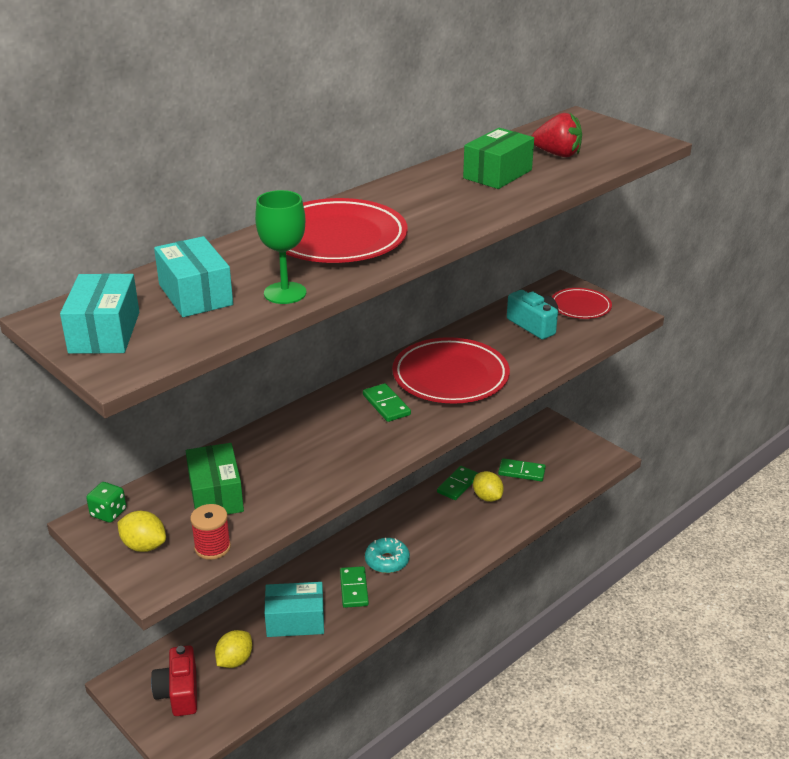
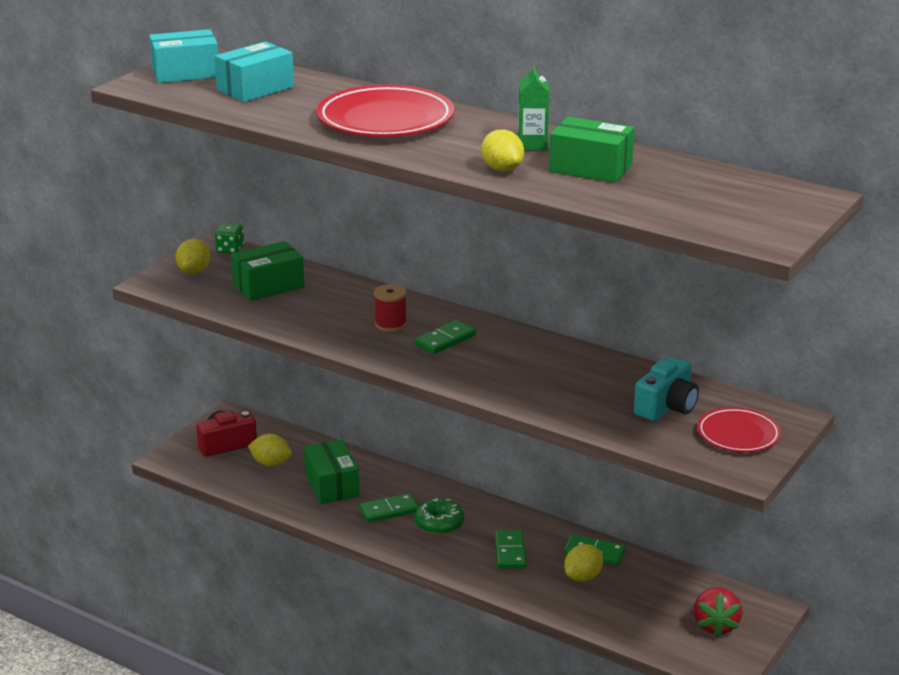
camera: 75 degrees right, 5 degrees down
red spool [190,504,231,560] -> red spool moved to [374,284,407,332]
green goblet [255,190,306,304] -> none
turquoise box [265,582,324,637] -> green box [304,440,359,504]
turquoise donut [365,538,410,573] -> green donut [414,498,464,535]
red plate [392,337,510,404] -> none
green domino [498,458,546,481] -> green domino moved to [495,530,526,569]
red strawberry [532,113,582,157] -> red strawberry moved to [693,587,742,638]
none -> yellow lemon [481,130,524,172]
none -> green carton [518,65,549,150]

